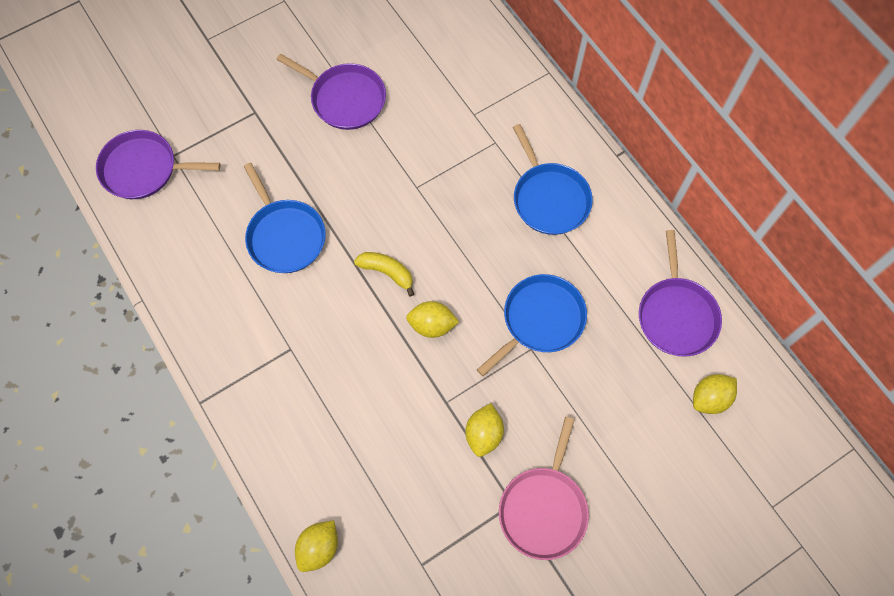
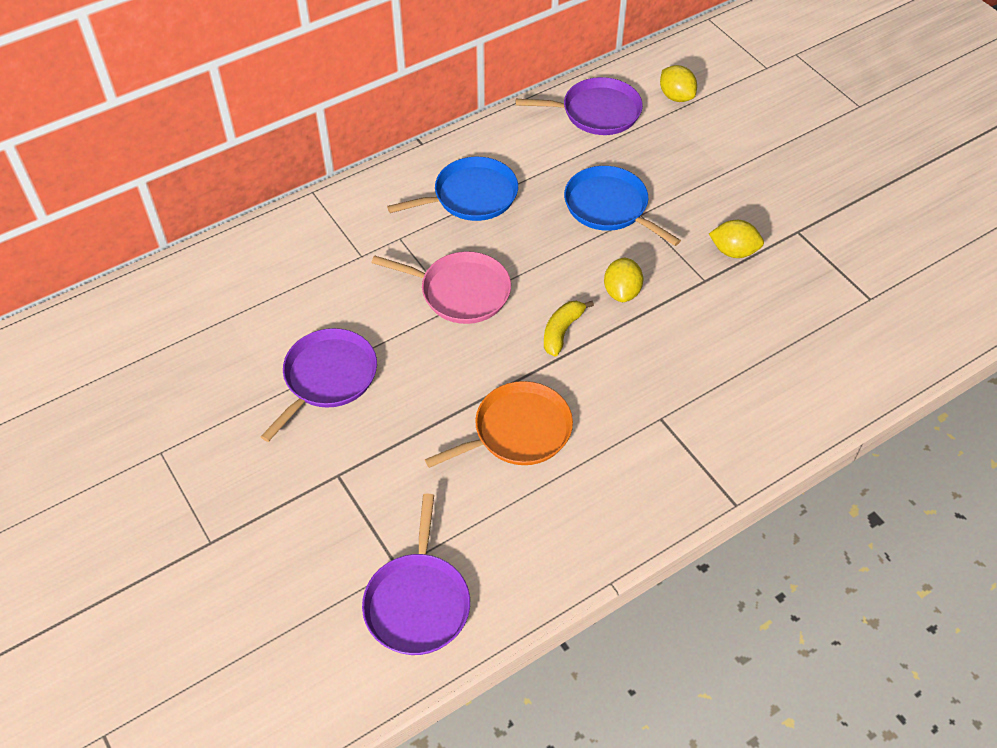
camera: 90 degrees left, 15 degrees down
blue pan [244,163,326,273] -> orange pan [425,381,573,468]
yellow lemon [295,520,338,572] -> none
pink pan [499,417,589,560] -> pink pan moved to [371,251,511,324]

